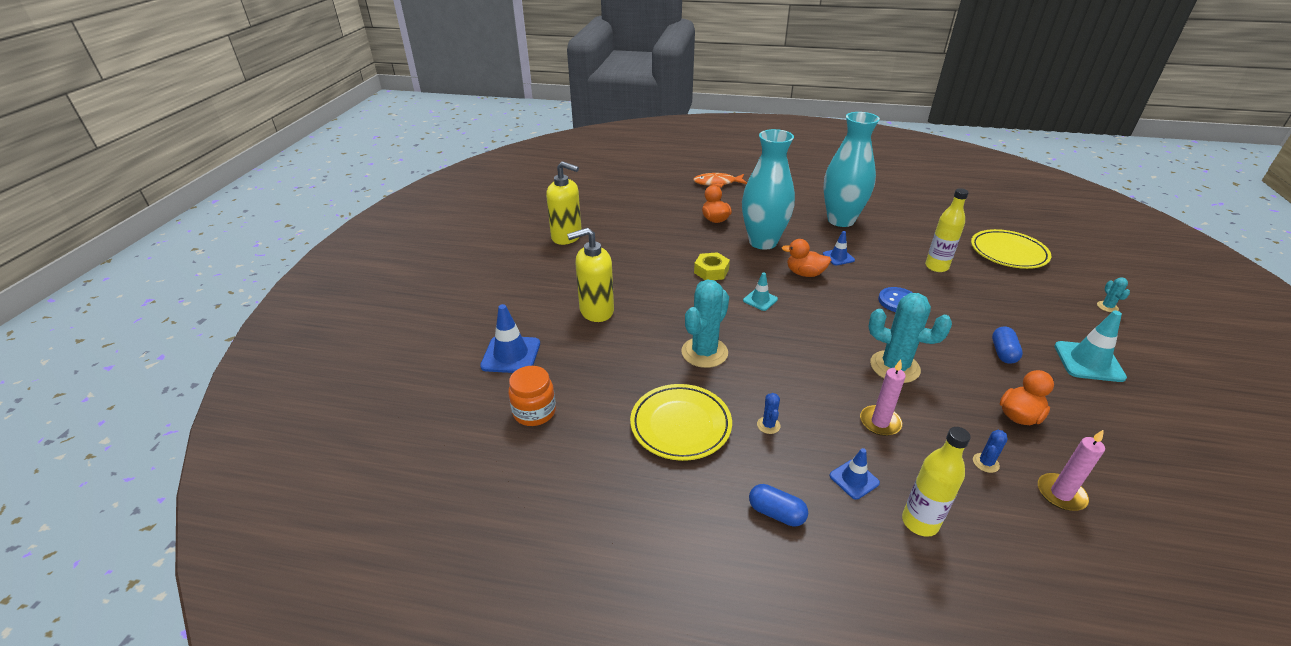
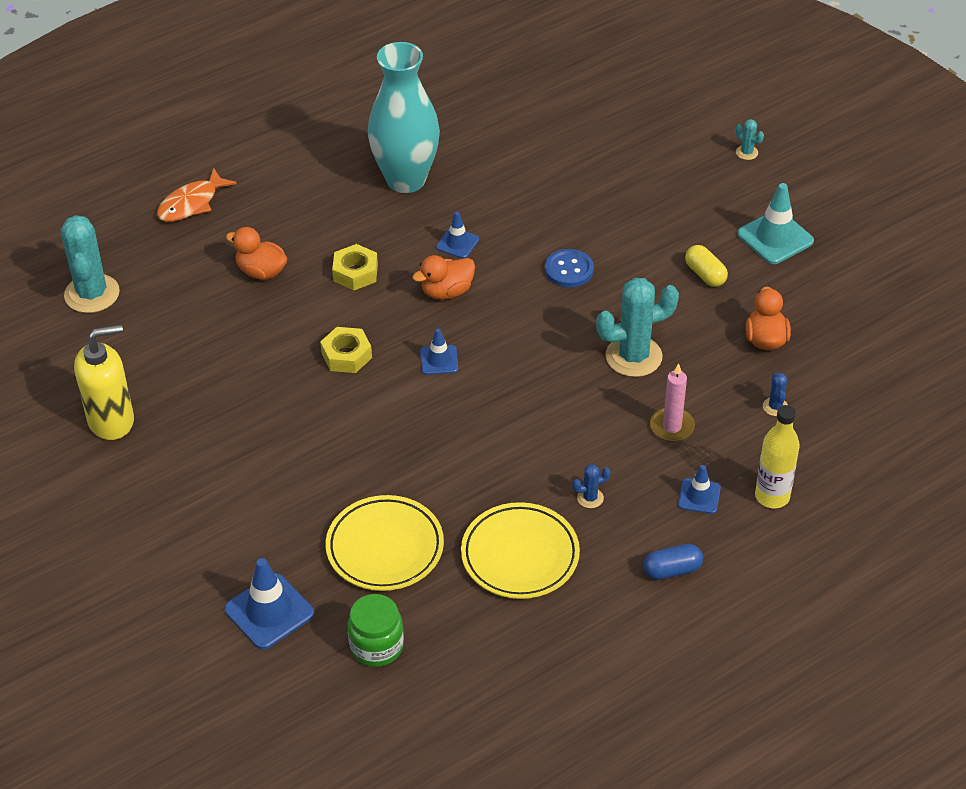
camera: 45 degrees left, 10 degrees up
orange jar [508,366,556,426] -> green jar [348,594,404,667]
yellow soap dispenser [567,228,614,322] -> none
turquoise cactus [681,280,729,368] -> turquoise cactus moved to [61,215,120,313]
turquoise vase [742,129,795,250] -> yellow nut [332,244,378,290]
turquoise traffic cone [743,272,778,311] -> blue traffic cone [420,329,458,375]
blue cactus [757,393,781,434] -> blue cactus turned 60 degrees counterclockwise [572,464,611,508]
yellow bottle [925,188,969,272] -> none
yellow plate [971,229,1051,269] -> yellow plate moved to [326,495,444,591]
blue capsule [992,326,1023,364] -> yellow capsule [685,245,728,287]
pink candle [1038,429,1105,511] -> none

